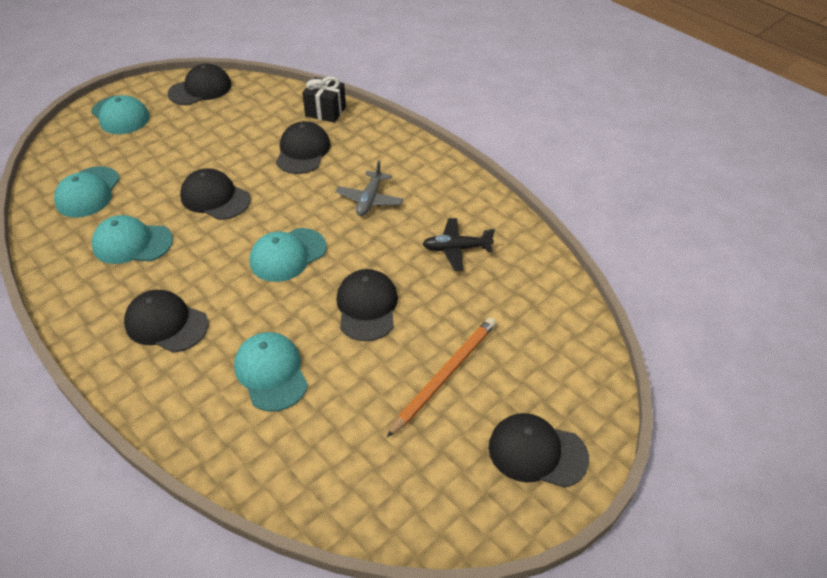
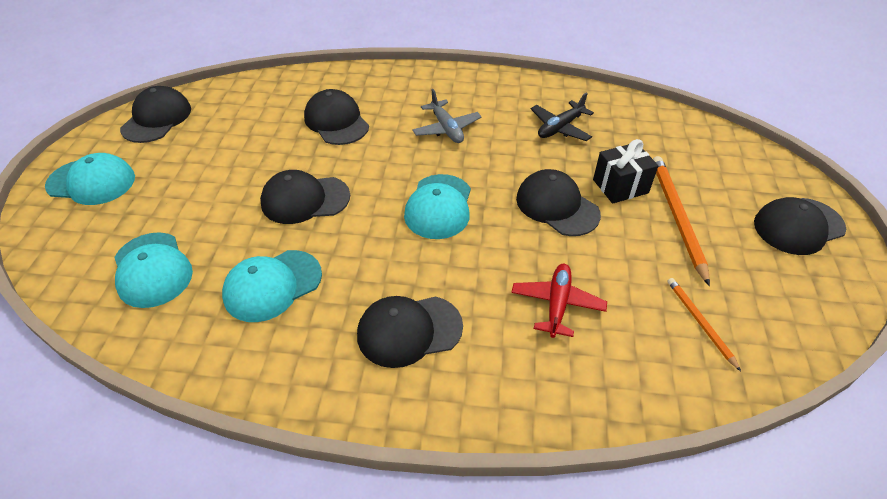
camera: 40 degrees left, 0 degrees up
turquoise cap [234,332,308,411] -> red plane [511,264,607,338]
black gift [302,76,346,123] -> black gift moved to [593,139,658,204]
none -> orange pencil [667,278,741,371]

